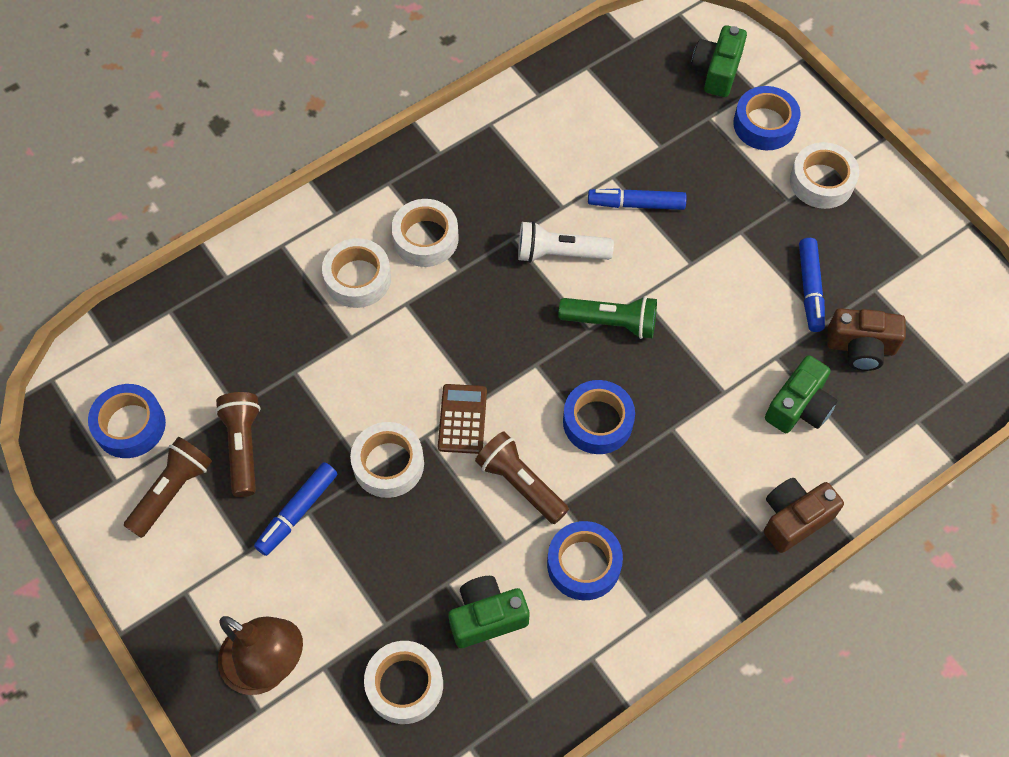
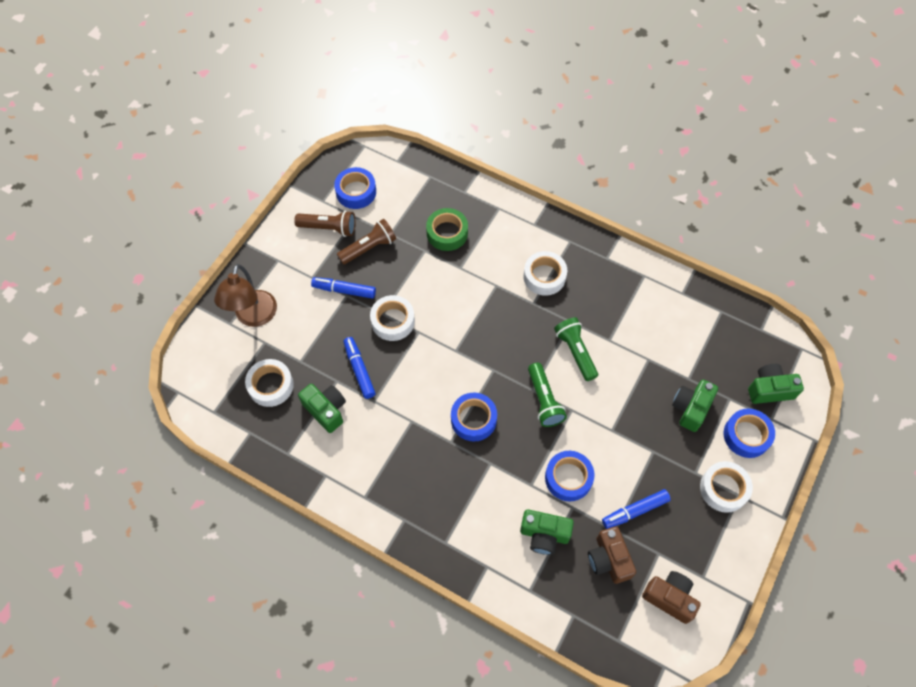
camera: 65 degrees right, 0 degrees up
white tape [322,238,391,308] -> none
brown calculator [438,384,487,454] -> none
brown flashlight [475,431,569,524] -> none
white flashlight [518,221,614,263] -> green flashlight [554,317,598,381]
blue tape [547,521,623,600] -> blue tape moved to [545,451,595,501]
blue marker [588,188,686,210] -> blue marker moved to [343,337,376,399]
brown camera [764,478,844,553] -> brown camera moved to [642,571,701,624]
none -> green tape [426,208,468,251]
none -> green camera [672,380,718,432]

